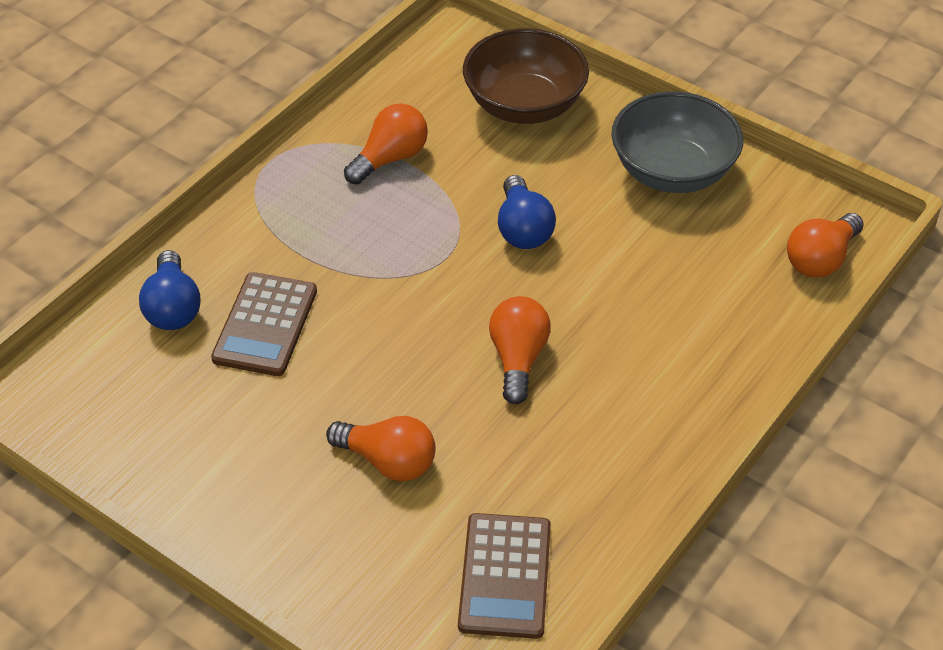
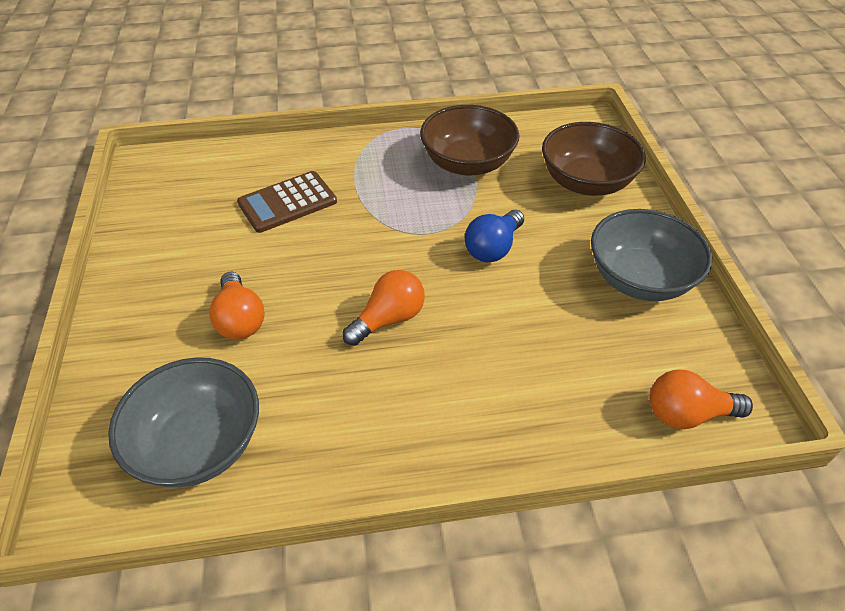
camera: 45 degrees right, 0 degrees up
blue light bulb [139,250,200,330] -> none
orange light bulb [344,103,428,185] -> brown bowl [420,105,520,176]
brown calculator [458,513,551,639] -> grey bowl [108,357,259,487]

